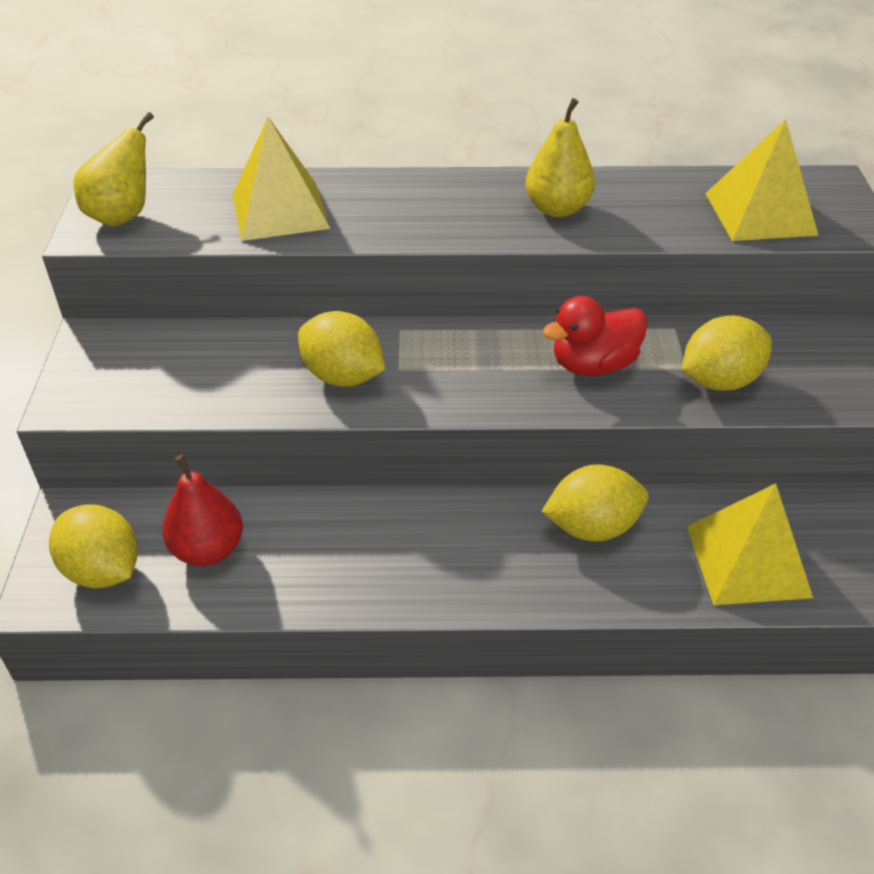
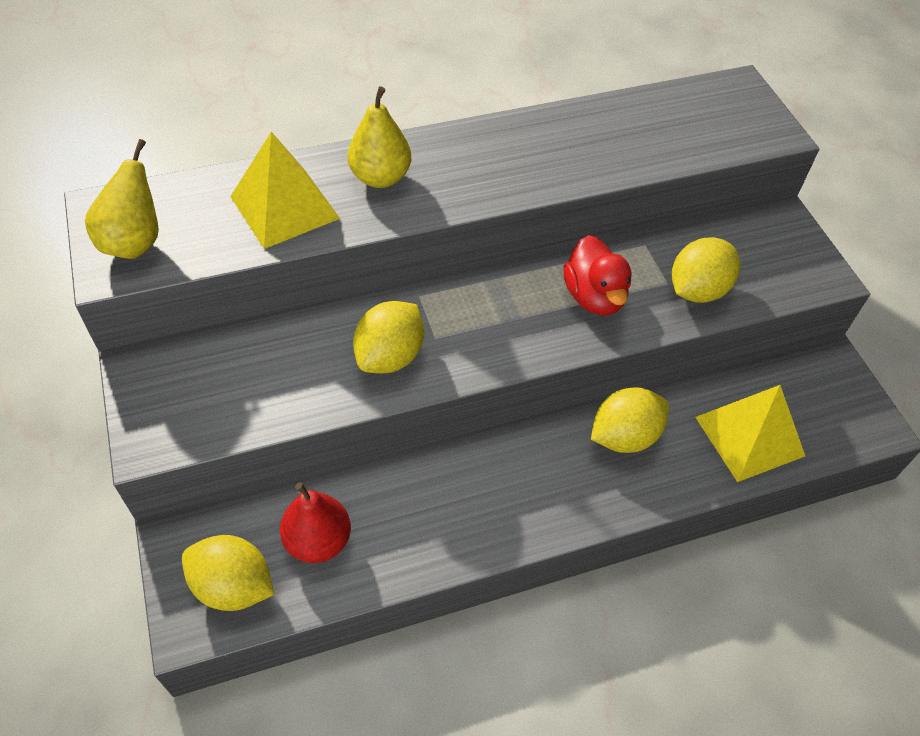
camera: 20 degrees left, 10 degrees up
yellow lemon [298,311,385,387] -> yellow lemon turned 75 degrees counterclockwise [353,301,424,373]
yellow pear [525,98,595,217] -> yellow pear moved to [347,86,411,188]
red duck [543,296,648,376] -> red duck turned 60 degrees counterclockwise [563,235,632,315]
yellow pyramid [705,119,819,241] -> none

